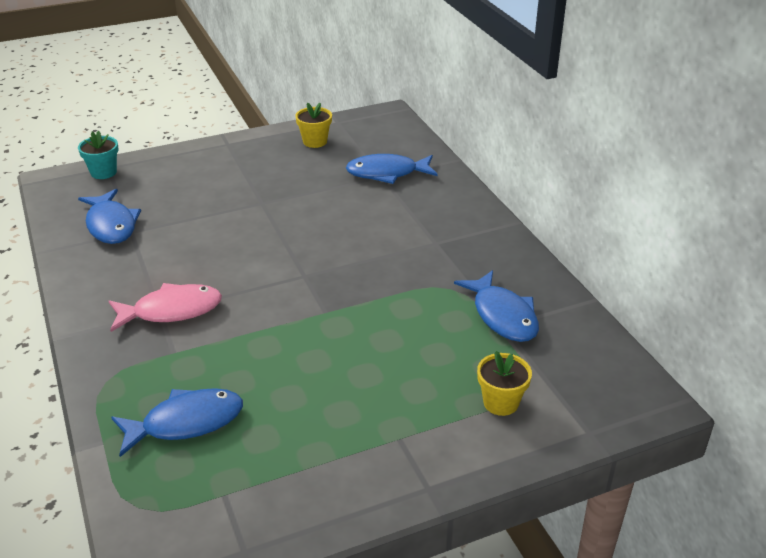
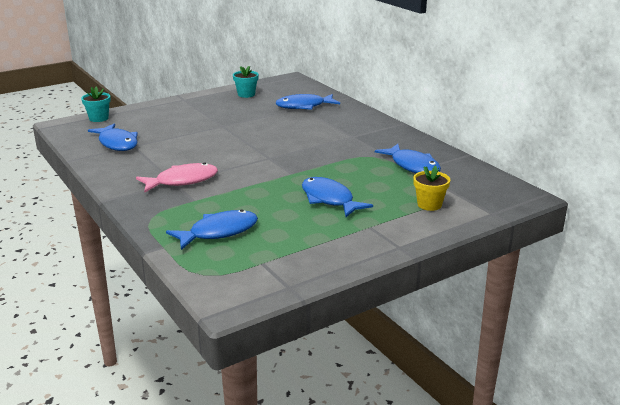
camera: 10 degrees left, 10 degrees down
yellow flower pot [295,103,332,148] -> turquoise flower pot [233,66,259,98]
none -> blue fish [302,177,373,217]

